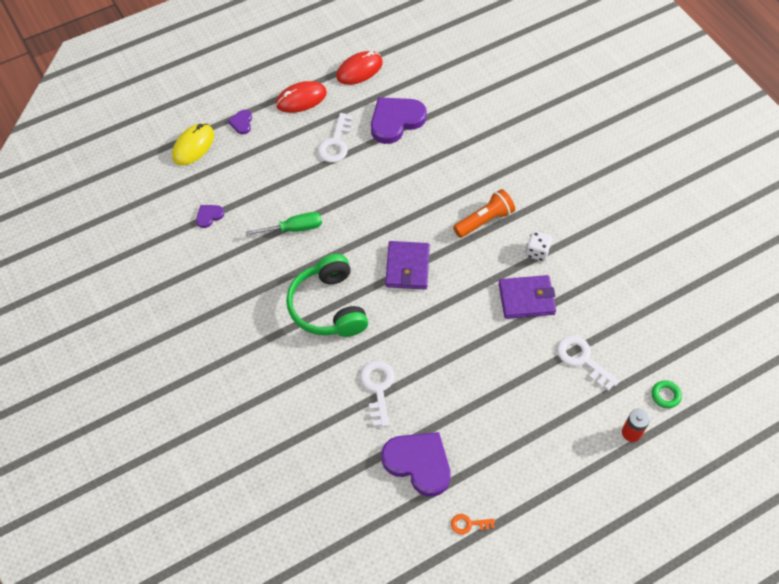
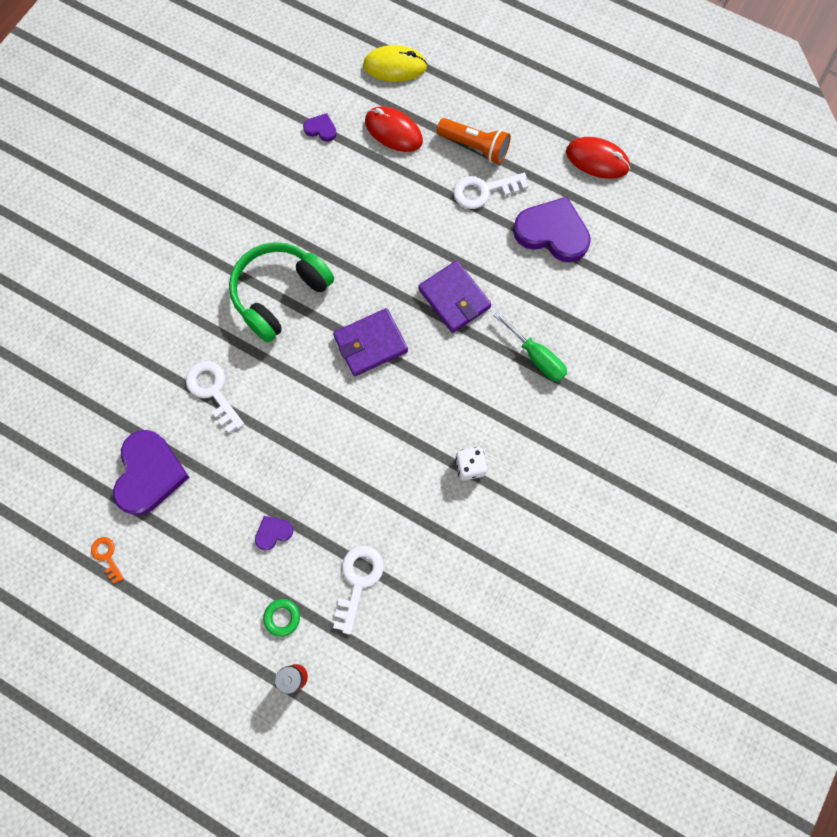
camera: 60 degrees right, 15 degrees up
purple heart [228,110,252,134] -> purple heart moved to [255,516,294,551]
green screwdriver [245,212,322,236] -> green screwdriver moved to [494,311,567,382]
red mouse [276,81,327,113] -> red mouse moved to [365,106,423,152]
white key [360,361,394,427] -> white key turned 90 degrees counterclockwise [186,361,244,433]
orange flashlight [453,189,515,238] -> orange flashlight moved to [437,118,511,164]
purple wallet [499,275,556,319] -> purple wallet moved to [418,260,492,333]
green ring [652,380,682,408] -> green ring moved to [263,599,300,637]

